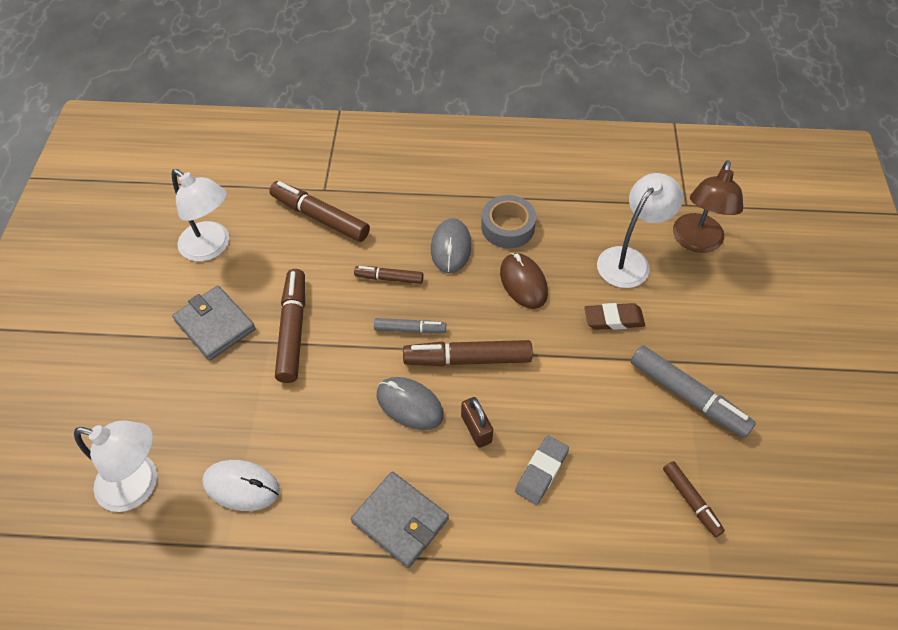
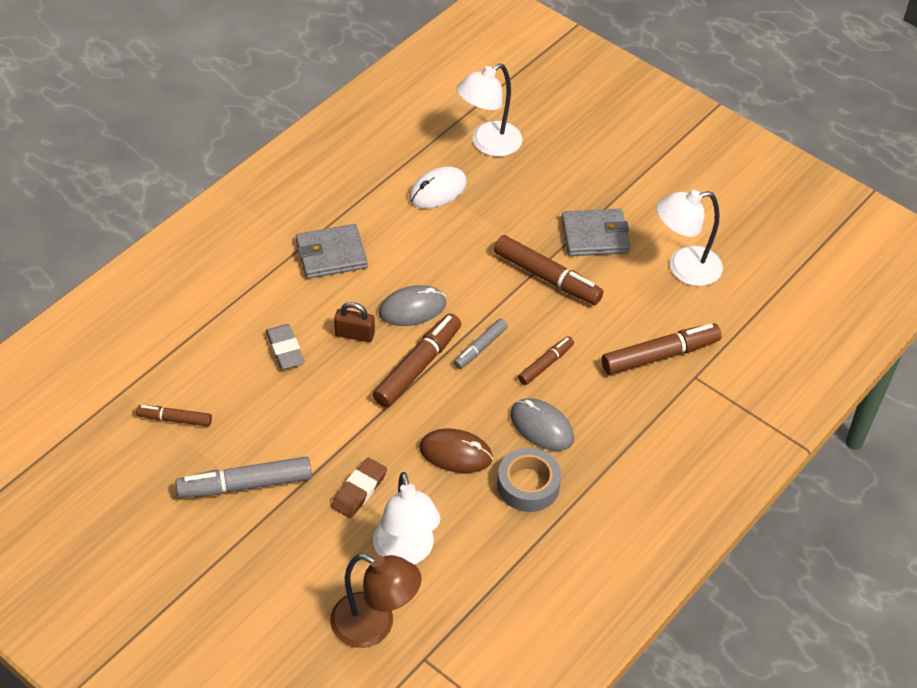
camera: 125 degrees right, 5 degrees down
brown lamp [673,160,743,253] -> brown lamp turned 150 degrees clockwise [330,554,422,648]

